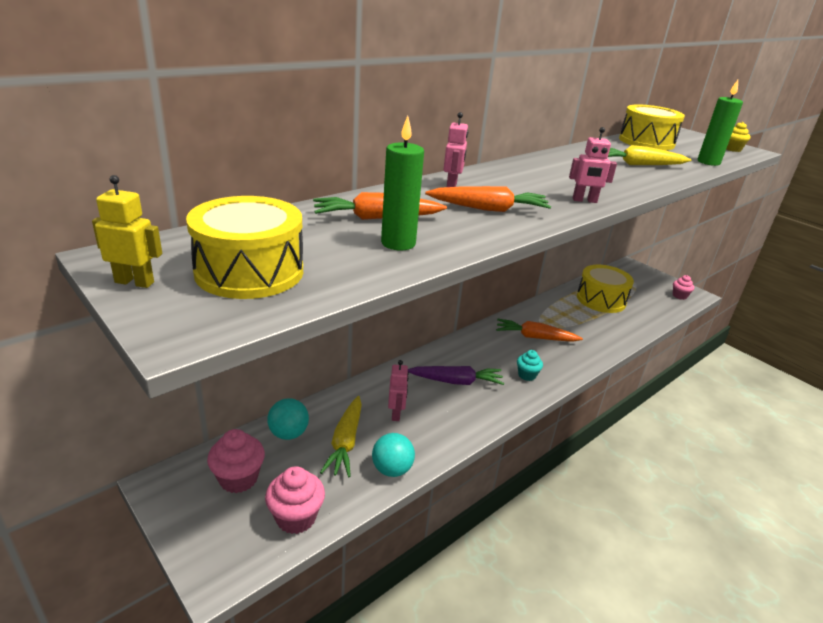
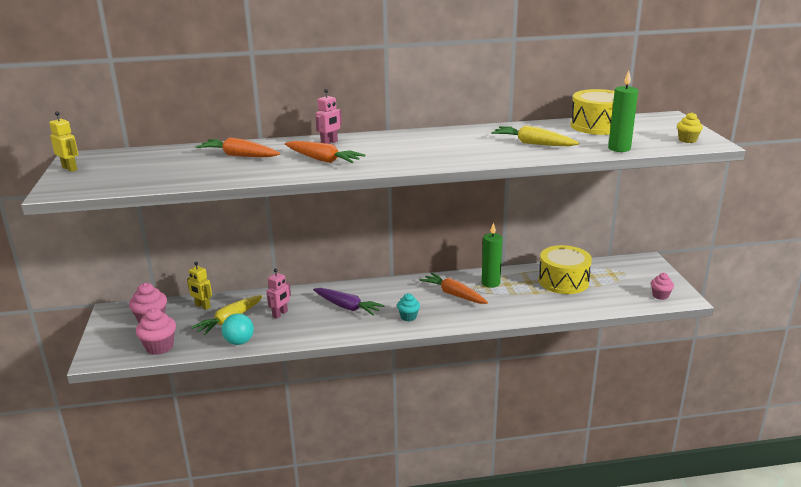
camera: 35 degrees right, 5 degrees down
yellow drum [186,196,303,299] -> none
turquoise ball [267,398,309,440] -> yellow robot [187,261,212,310]
green candle [381,116,424,250] -> green candle moved to [482,222,503,288]
pink robot [569,127,617,203] -> none

